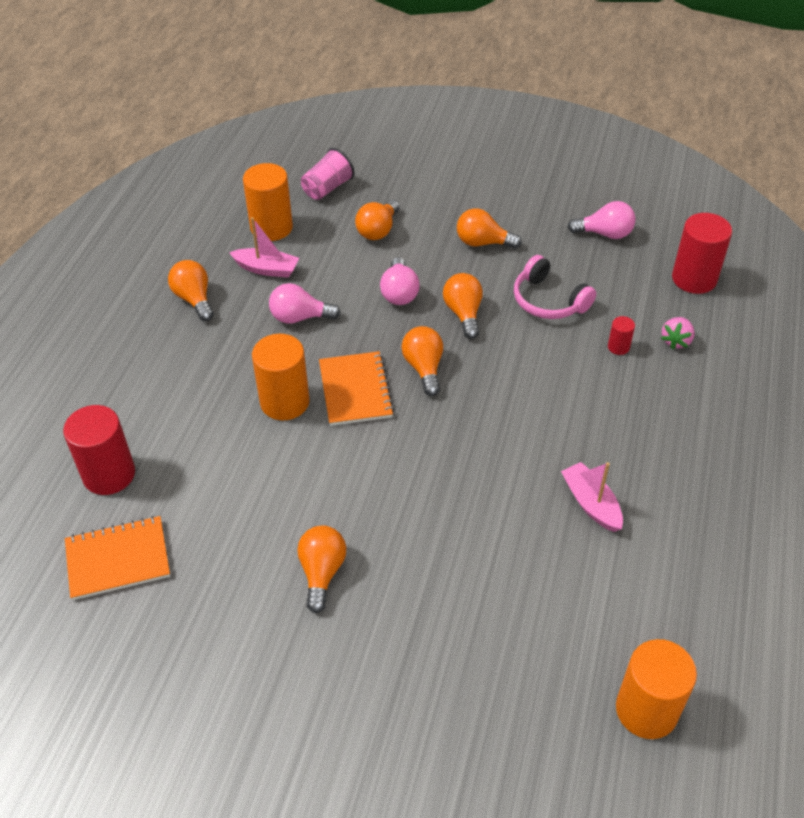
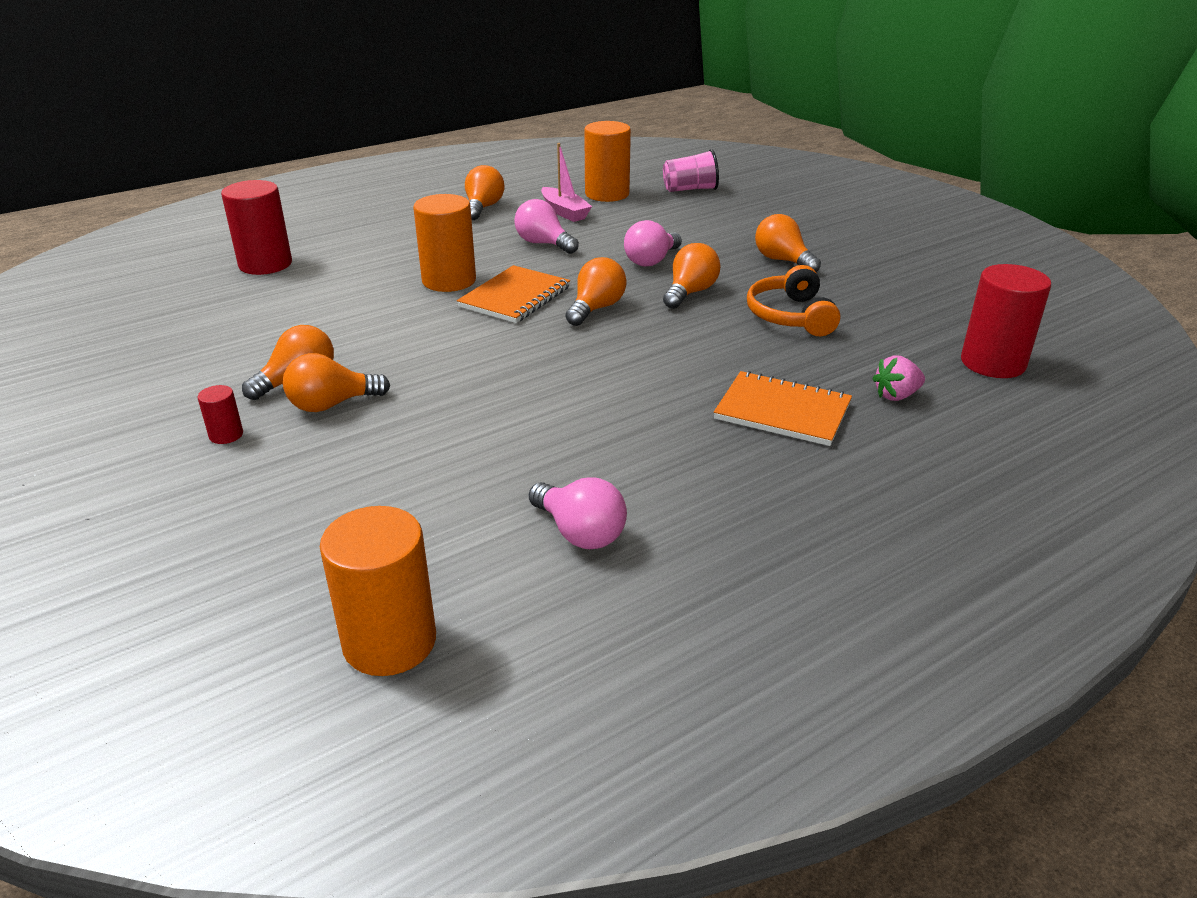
camera: 40 degrees right, 15 degrees down
orange notebook [65,516,170,600] -> orange notebook moved to [714,371,852,446]
orange light bulb [355,200,400,240] -> orange light bulb moved to [283,353,390,412]
pink headphones [514,255,596,319] -> orange headphones [747,265,840,336]
pink boat [561,462,623,532] -> none
pink light bulb [567,201,635,239] -> pink light bulb moved to [529,477,627,549]
red cylinder [608,316,635,355] -> red cylinder moved to [198,385,243,444]

